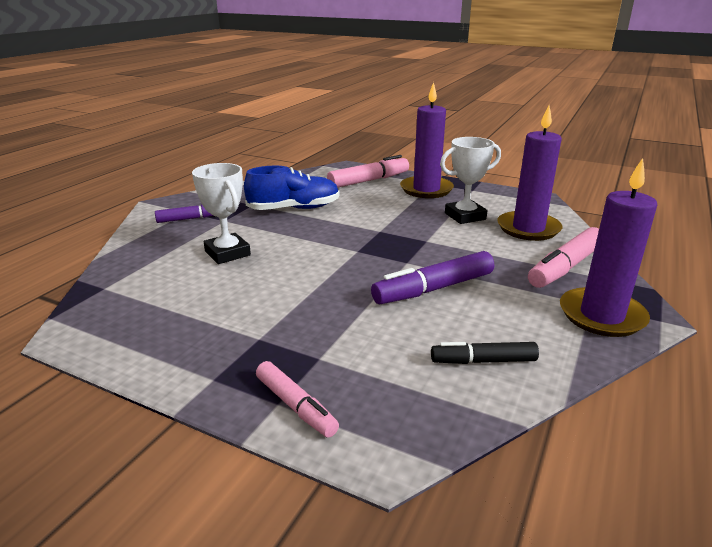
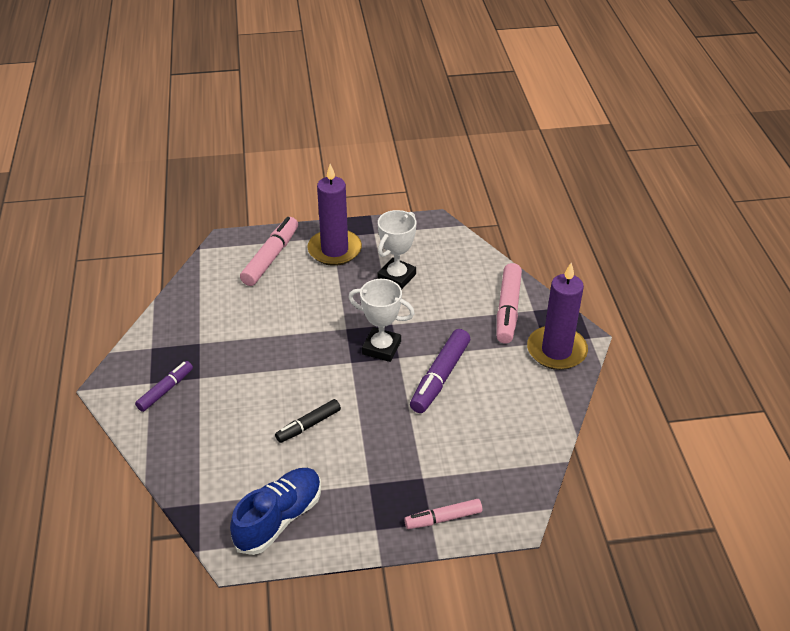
camera: 35 degrees left, 15 degrees up
white trophy [192,163,251,264] -> white trophy moved to [348,279,415,362]
blue shoe [244,166,339,210] -> blue shoe moved to [230,468,321,555]
pink marker [256,361,339,437] -> pink marker turned 150 degrees clockwise [404,499,482,529]
black marker [431,342,539,364] -> black marker moved to [275,399,341,443]
purple candle [497,105,563,241] -> none

